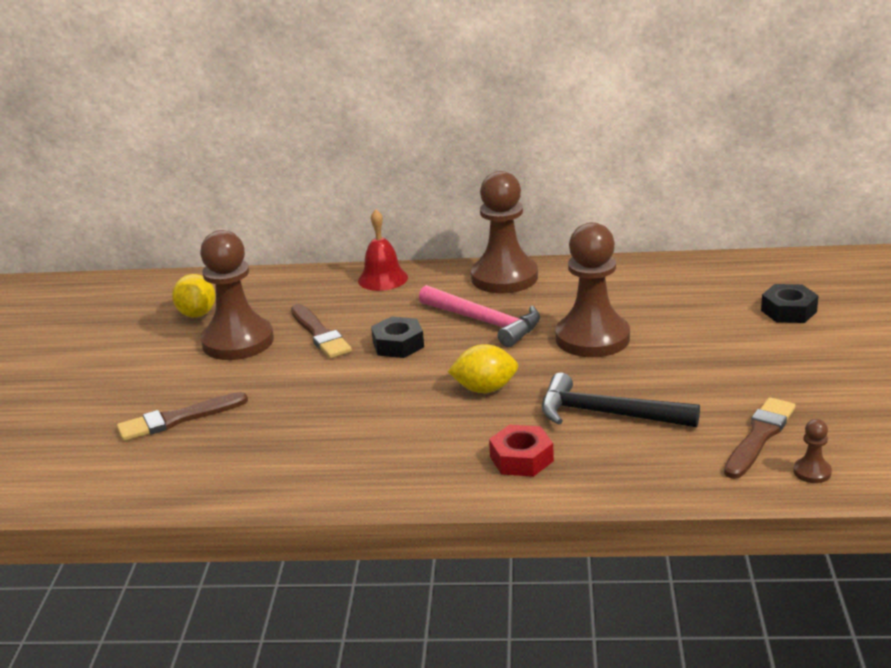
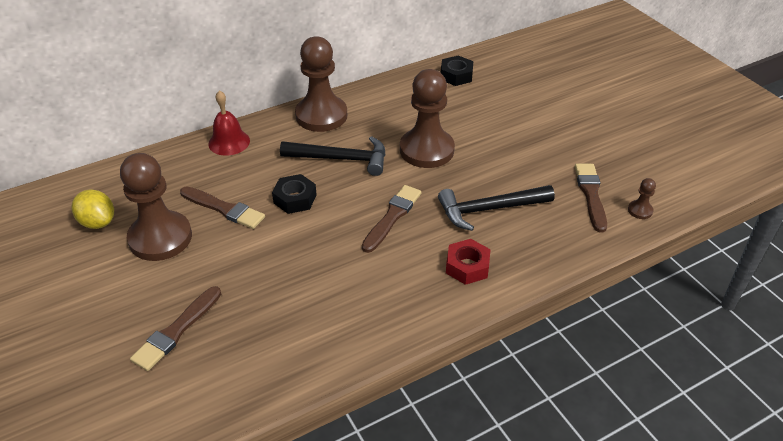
camera: 35 degrees left, 15 degrees up
pink hammer [419,285,540,347] -> black hammer [280,136,385,176]
yellow lemon [448,344,518,393] -> brown brush [362,185,422,253]
black nut [761,284,818,323] -> black nut moved to [441,56,473,86]

